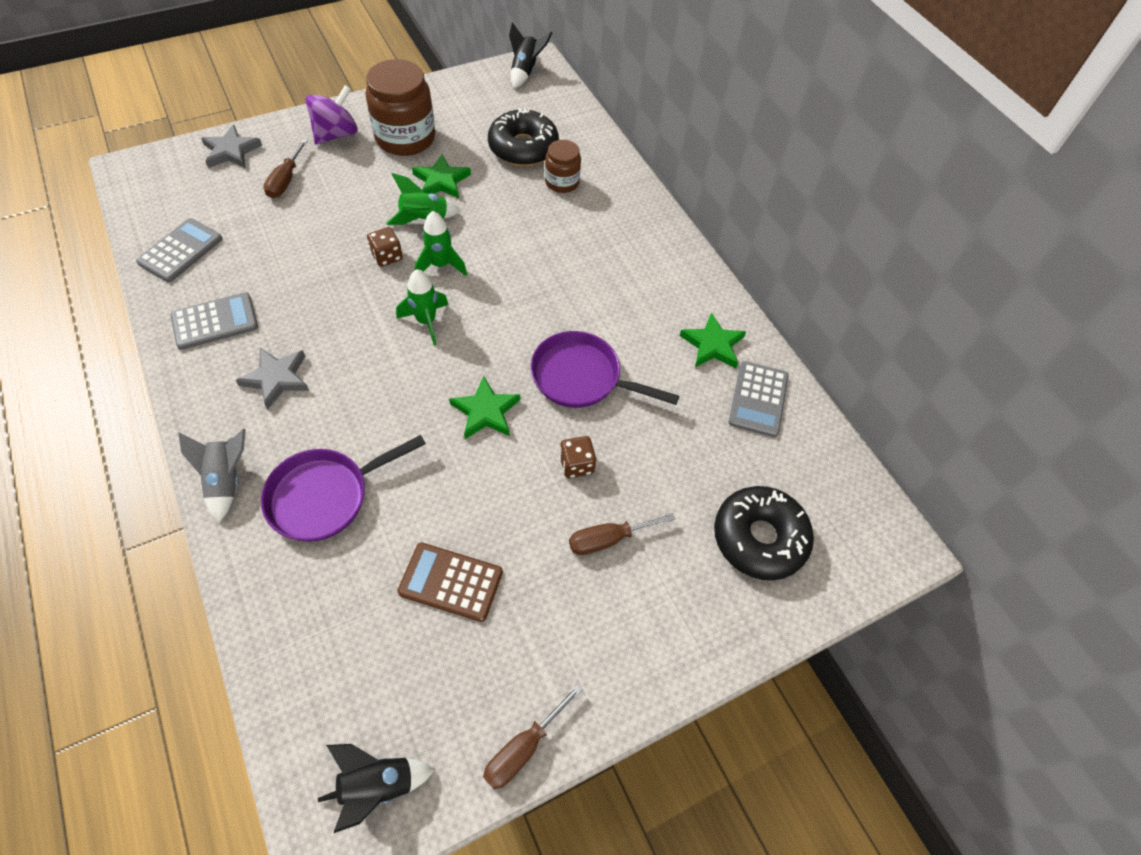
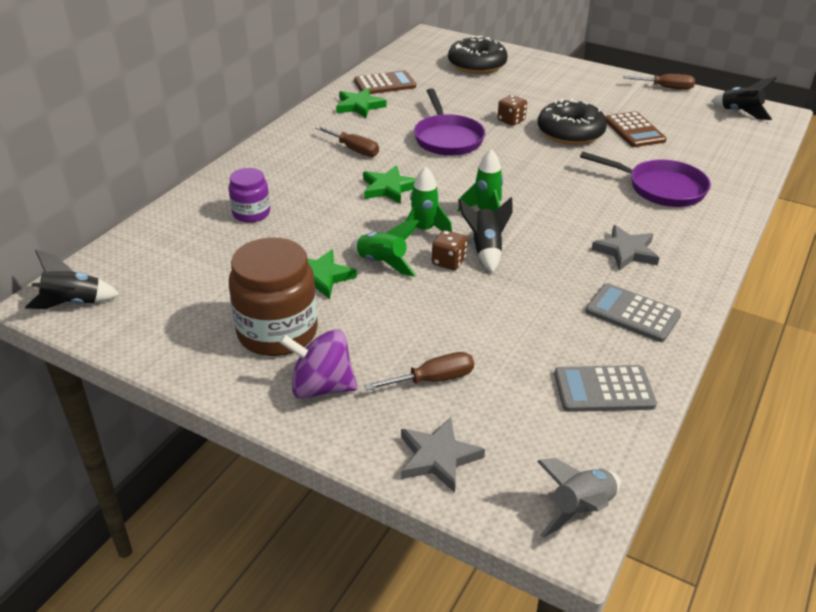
camera: 120 degrees left, 20 degrees down
grey rocket [178,429,246,523] -> grey rocket moved to [537,458,621,538]
green star [449,376,520,439] -> green star moved to [363,165,416,204]
black donut [488,108,559,166] -> black donut moved to [538,99,607,145]
brown jar [545,140,581,193] -> purple jar [229,168,270,223]
brown screwdriver [569,513,675,555] -> brown screwdriver moved to [316,126,379,157]
grey calculator [729,361,789,437] -> brown calculator [354,70,416,94]
none -> black rocket [458,197,512,273]

